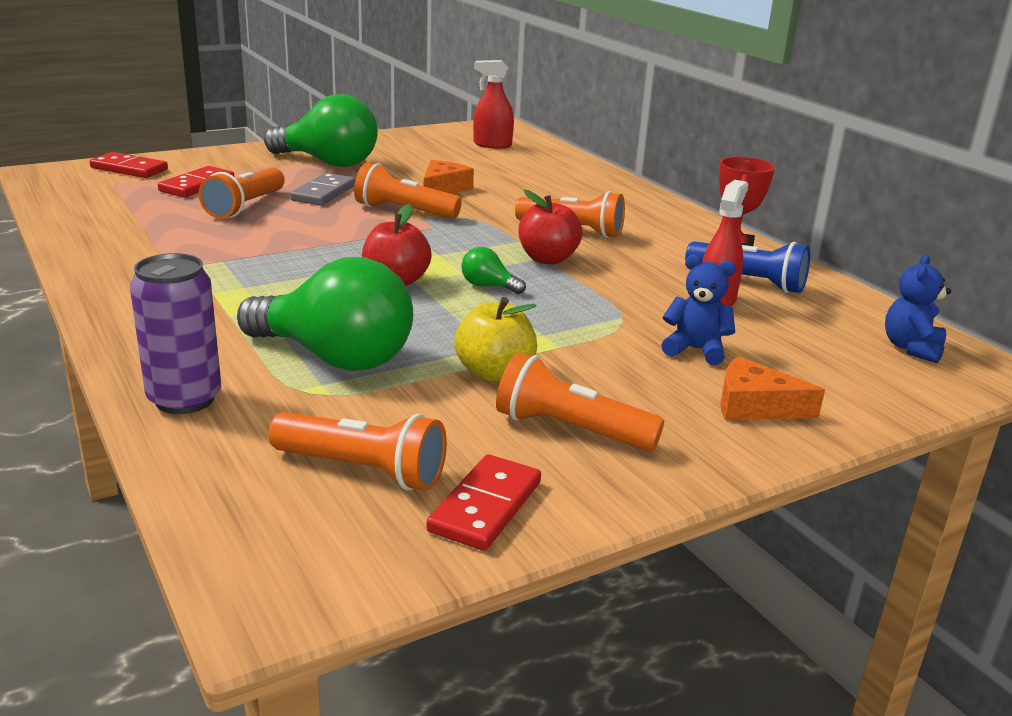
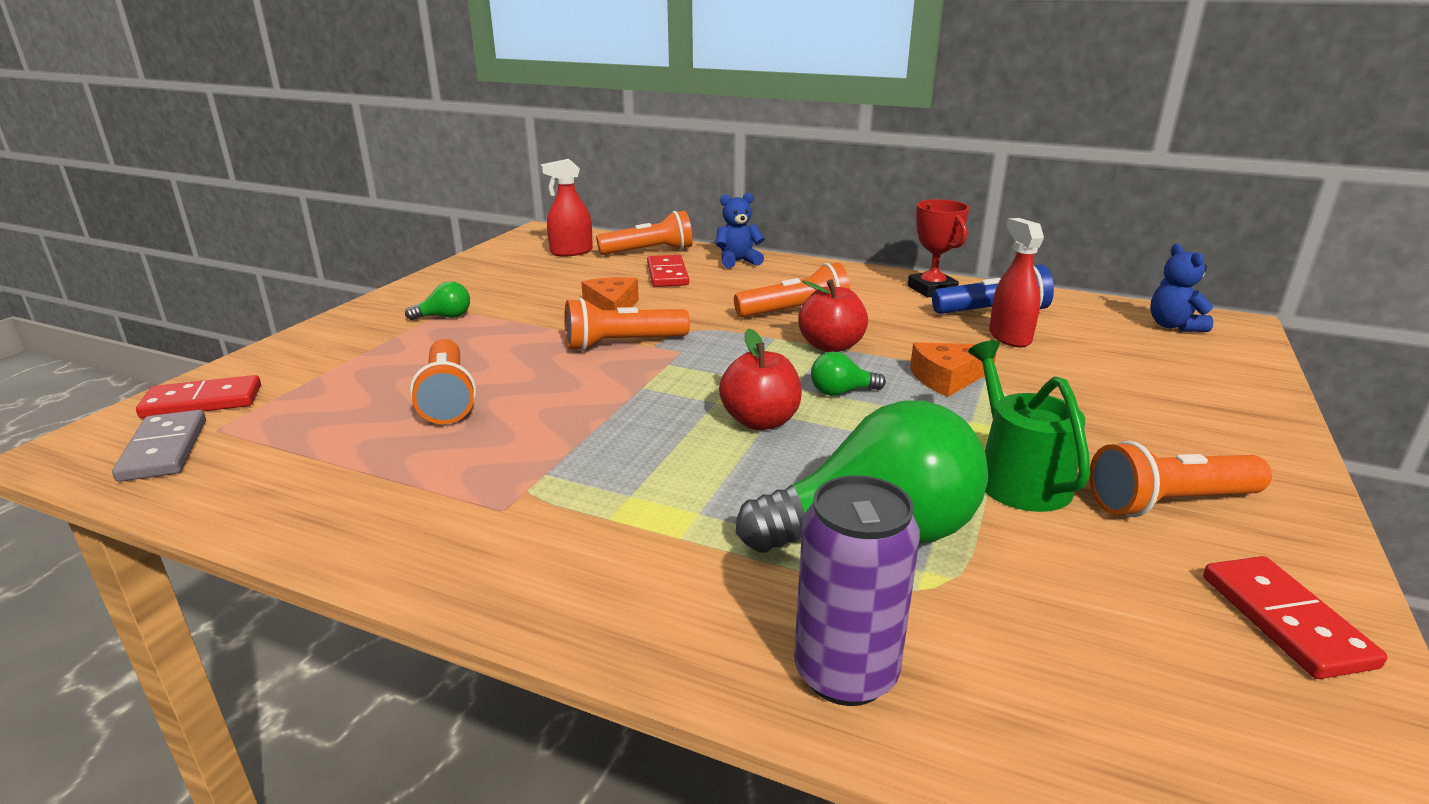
camera: 35 degrees left, 0 degrees up
red domino [158,166,234,198] -> red domino moved to [647,255,689,287]
green light bulb [264,94,378,167] -> green light bulb [405,281,470,320], size x0.42
orange flashlight [268,412,447,491] -> orange flashlight moved to [596,210,693,255]
grey domino [290,173,355,205] -> grey domino moved to [112,410,206,482]
yellow apple [454,297,537,382] -> green watering can [968,340,1090,512]
blue teddy bear [661,254,736,365] -> blue teddy bear moved to [716,193,764,268]
orange cheese [720,356,825,420] -> orange cheese moved to [910,342,997,397]

